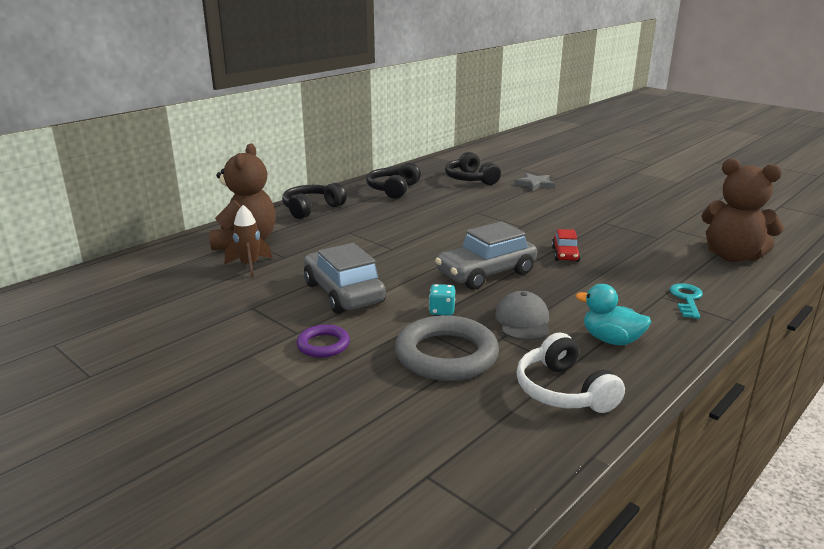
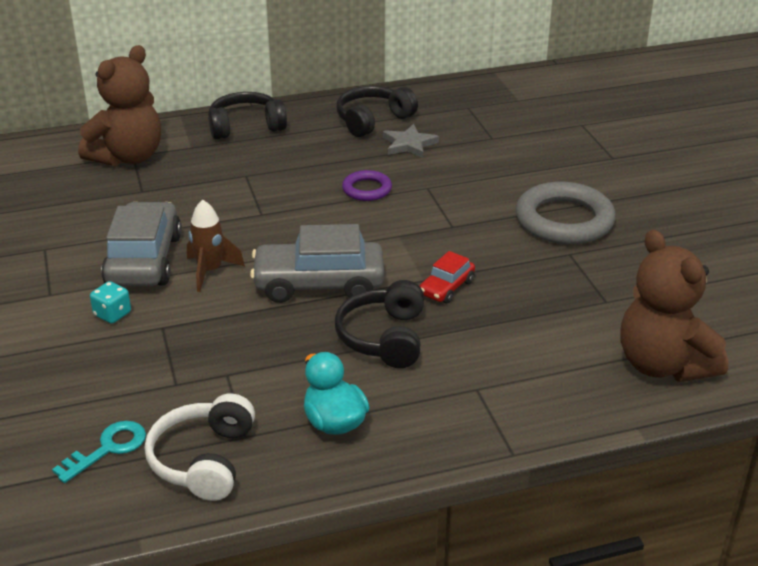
camera: 30 degrees right, 10 degrees up
brown rocket [225,205,272,278] -> brown rocket moved to [187,200,245,292]
purple ring [297,325,350,358] -> purple ring moved to [342,170,392,201]
grey ring [395,315,499,381] -> grey ring moved to [516,181,616,244]
turquoise dice [429,284,455,315] -> turquoise dice moved to [90,281,131,324]
black headphones [445,152,501,185] -> black headphones moved to [335,280,424,368]
grey cap [495,291,549,341] -> none
grey star [514,173,555,191] -> grey star moved to [383,124,439,158]
turquoise key [670,283,703,319] -> turquoise key moved to [52,421,146,483]

